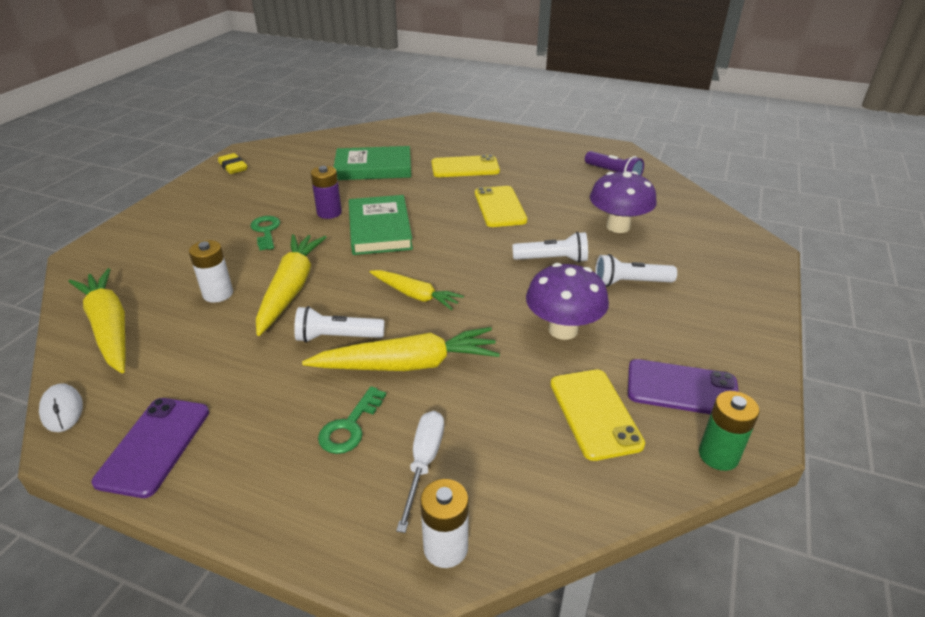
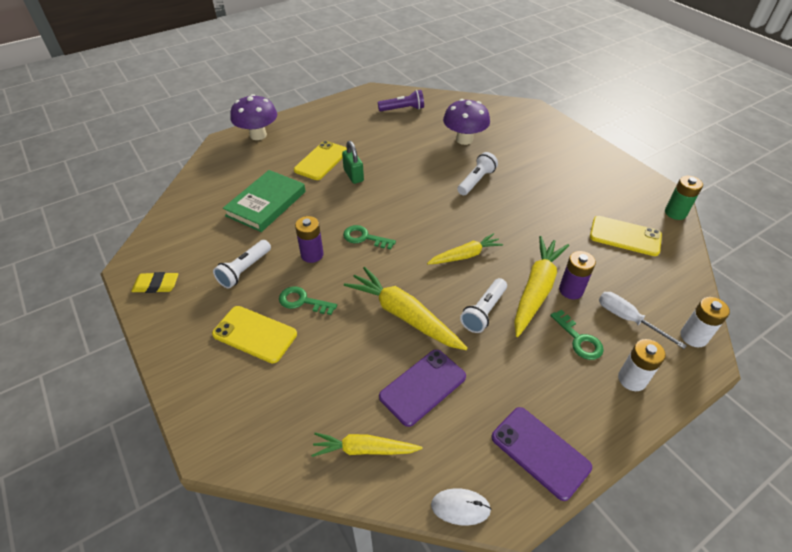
camera: 55 degrees left, 10 degrees up
yellow carrot [68,268,126,373] -> yellow carrot [311,433,422,457], size x0.63
white battery [189,240,233,303] -> white battery moved to [618,339,666,391]
green book [349,195,413,255] -> green key [343,225,396,249]
yellow phone [475,186,527,227] -> yellow phone moved to [212,306,297,363]
purple mushroom [526,263,609,340] -> purple mushroom moved to [230,94,277,140]
white flashlight [595,254,677,287] -> white flashlight moved to [213,240,271,289]
purple phone [628,359,739,414] -> purple phone moved to [379,349,466,427]
none -> green padlock [342,141,364,184]
none -> purple battery [559,251,596,299]

